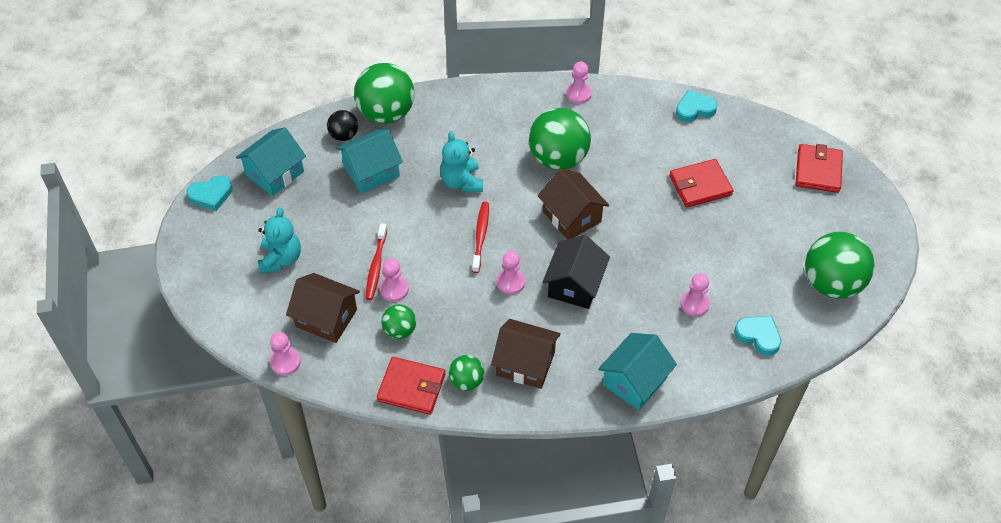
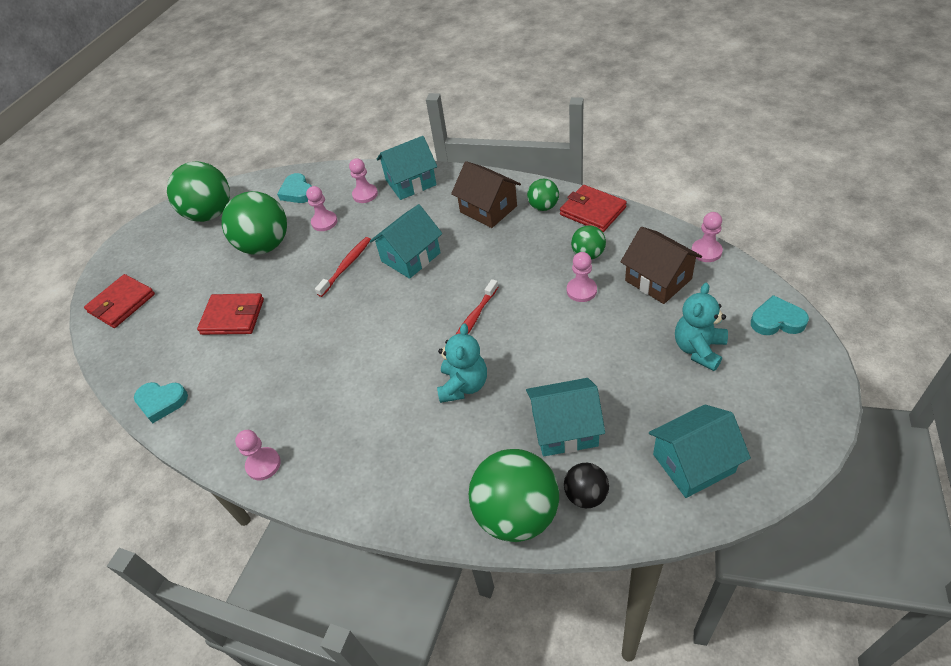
camera: 150 degrees left, 5 degrees down
turquoise heart [187,175,232,211] -> turquoise heart moved to [751,295,809,335]
red toothbrush [365,223,387,300] -> red toothbrush moved to [315,237,371,297]
pink pawn [497,251,525,294] -> pink pawn moved to [349,158,378,203]
green ball [529,108,591,170] -> green ball moved to [221,191,287,255]
brown house [538,169,609,239] -> none
black house [543,235,610,309] -> turquoise house [370,204,443,279]

